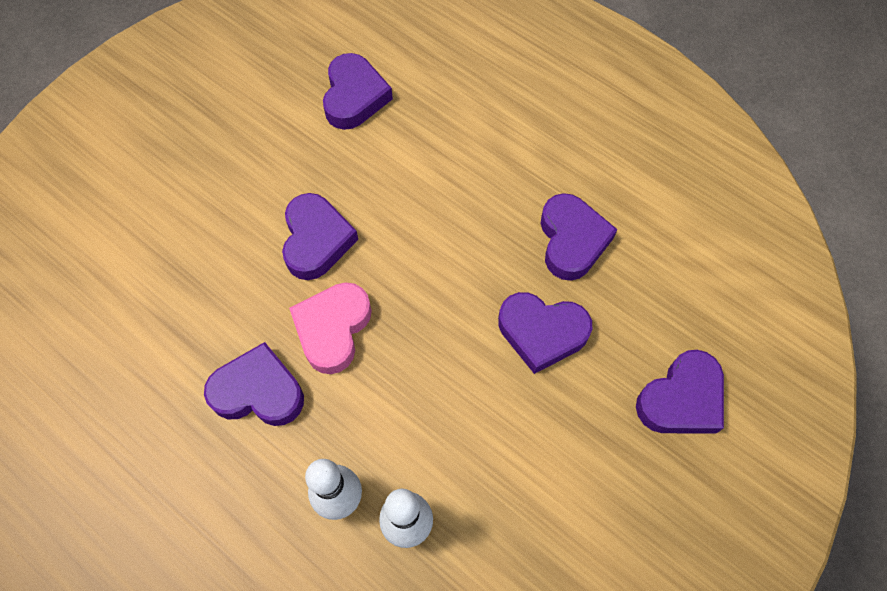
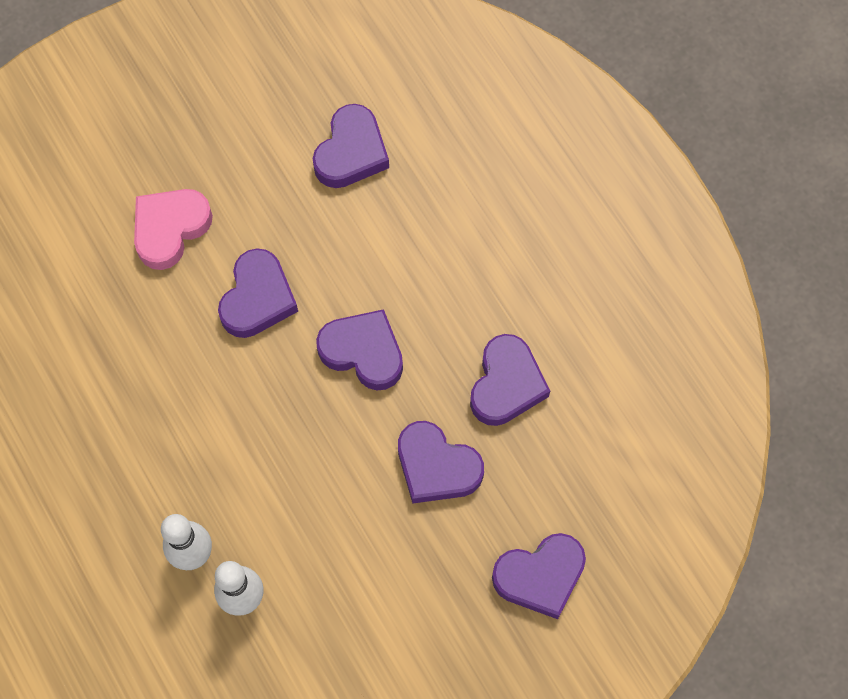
camera: 20 degrees right, 5 degrees up
purple heart [204,342,304,426] -> purple heart moved to [316,309,403,391]
pink heart [289,282,372,374] -> pink heart moved to [134,189,213,270]

